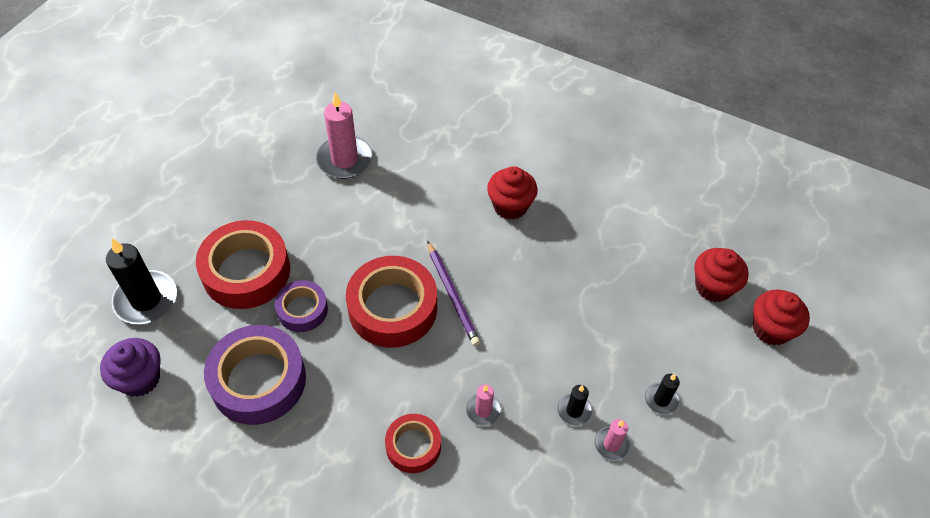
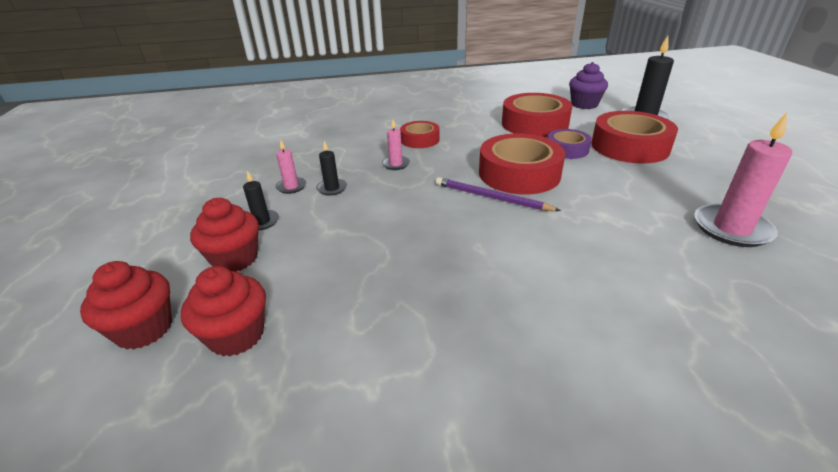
camera: 145 degrees right, 20 degrees down
purple tape [204,325,306,425] -> red tape [502,93,572,137]
red cupcake [487,166,538,220] -> red cupcake moved to [190,198,259,272]

